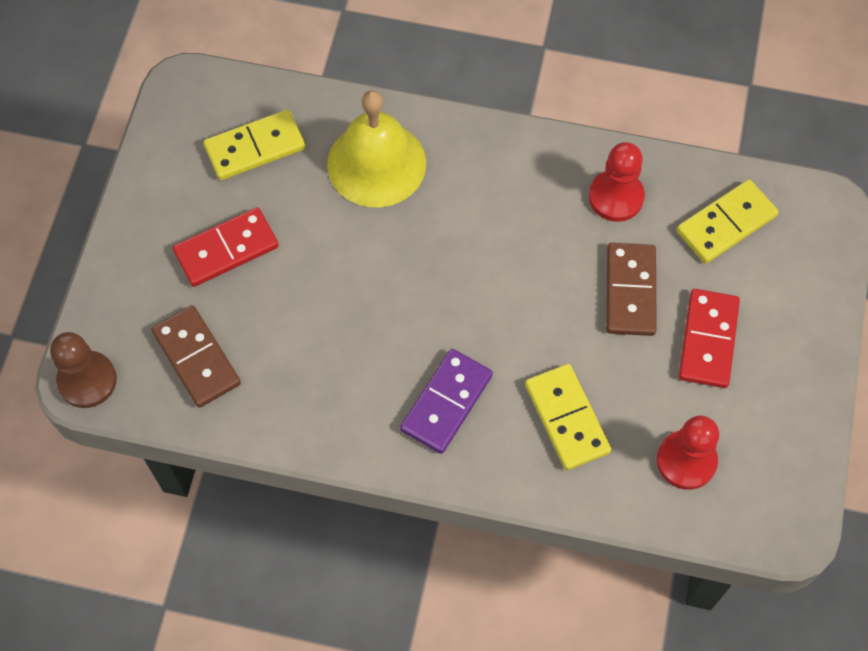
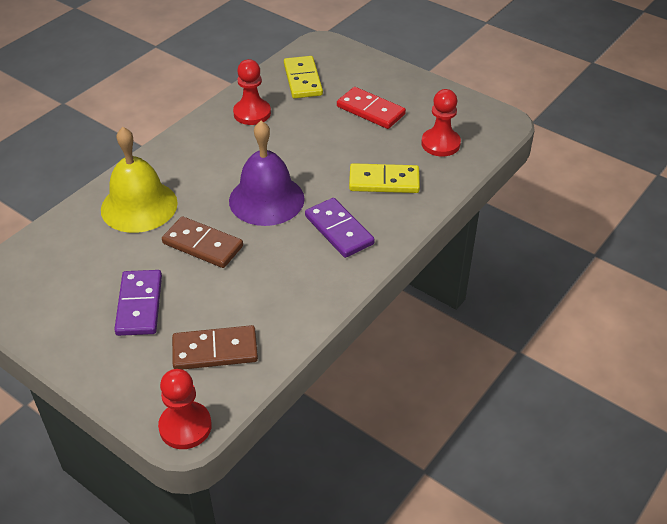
camera: 65 degrees left, 20 degrees down
brown pawn [50,332,117,408] -> red pawn [158,369,212,449]
red domino [173,207,279,287] -> purple domino [114,270,162,336]
yellow domino [203,109,305,180] -> none
brown domino [606,243,657,336] -> brown domino moved to [162,216,243,268]
none -> purple bell [229,121,305,226]

